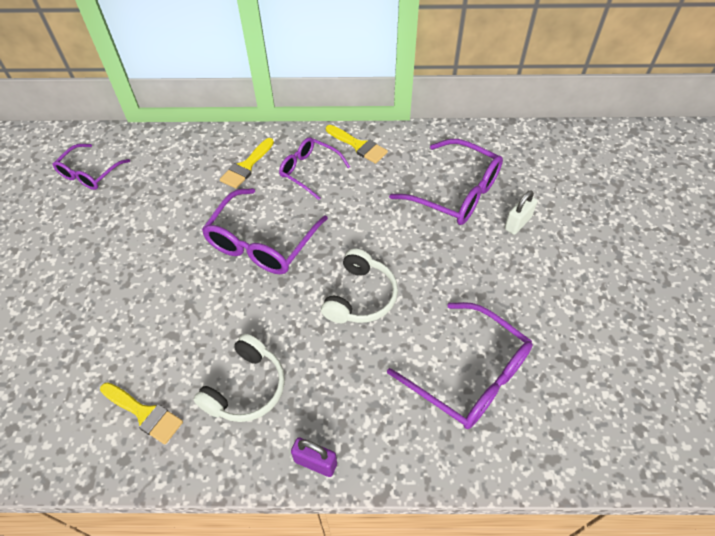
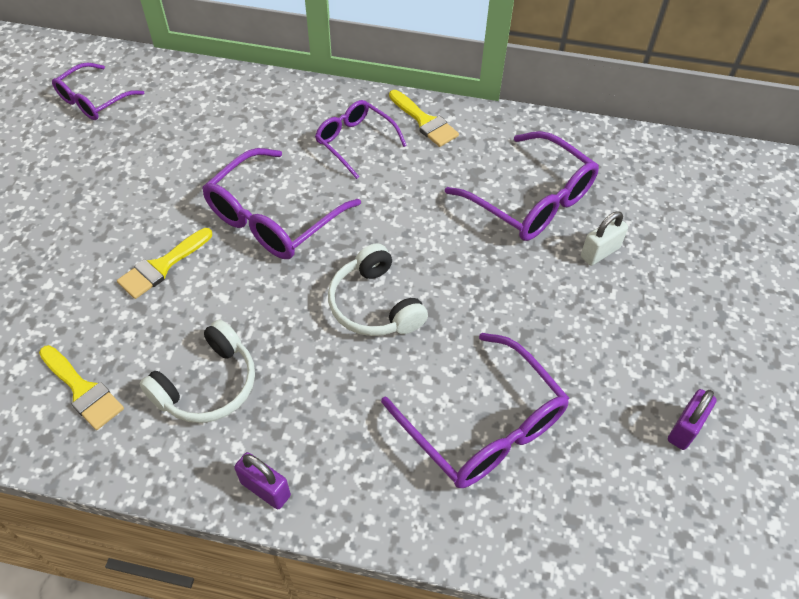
camera: 10 degrees right, 0 degrees up
yellow brush [220,138,274,189] -> yellow brush moved to [117,228,212,299]
white headphones [321,249,398,323] -> white headphones turned 120 degrees clockwise [328,243,428,336]
none -> purple padlock [668,389,717,450]

